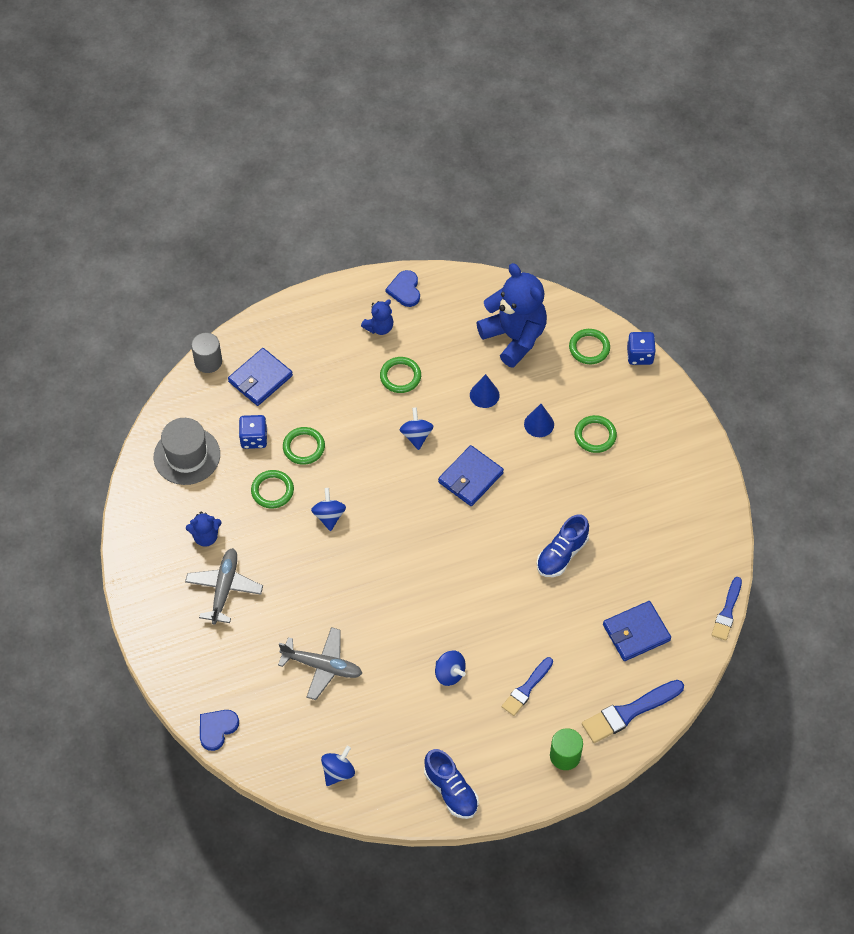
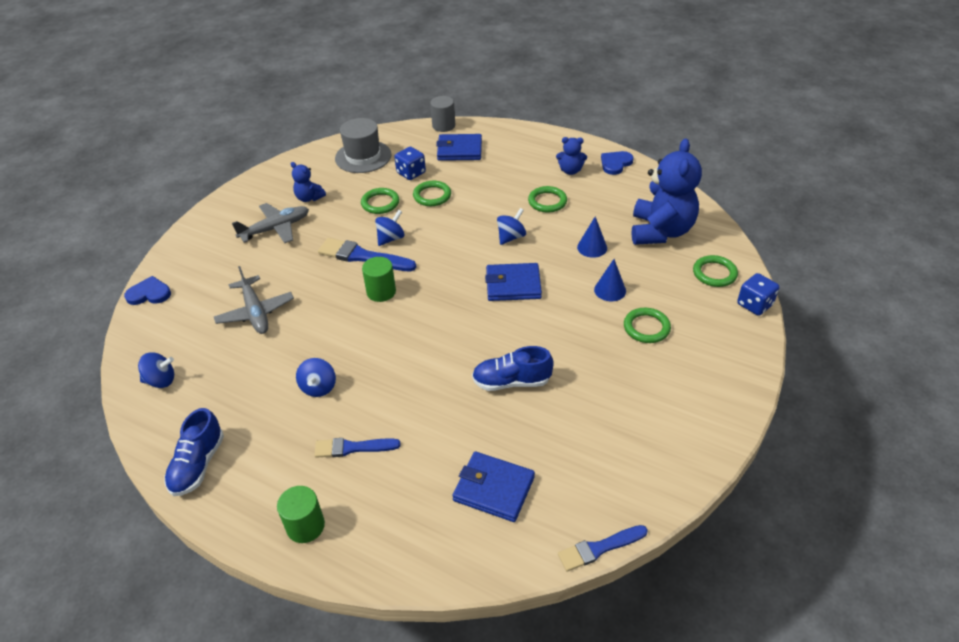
camera: 50 degrees right, 15 degrees down
blue brush [582,680,684,743] -> blue brush moved to [318,238,416,272]
none -> green cylinder [362,257,396,302]

